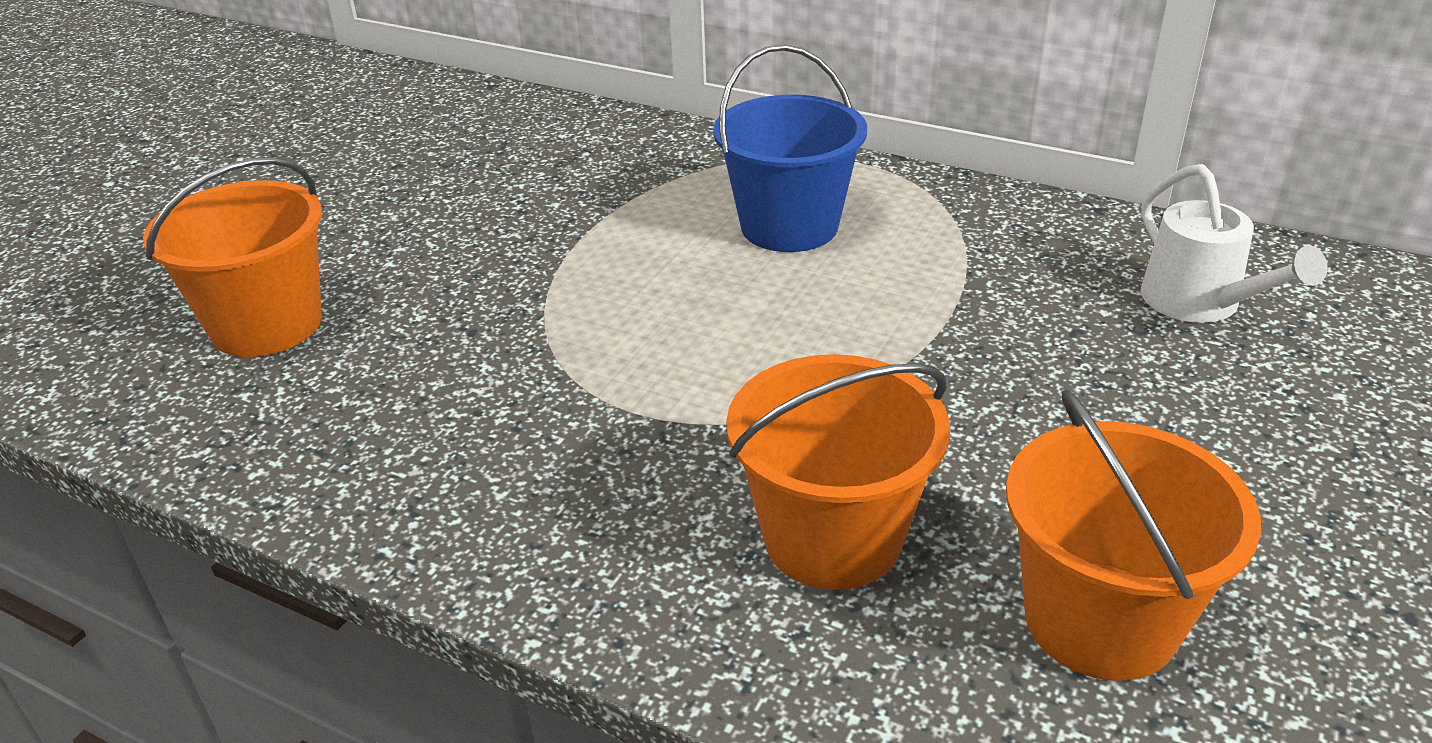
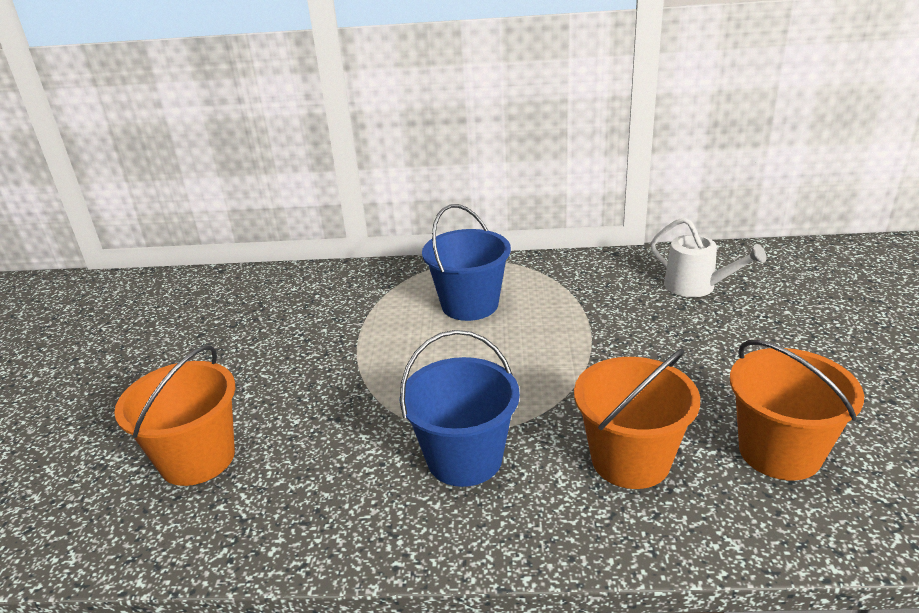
camera: 25 degrees left, 5 degrees down
none -> blue bucket [400,330,520,487]

